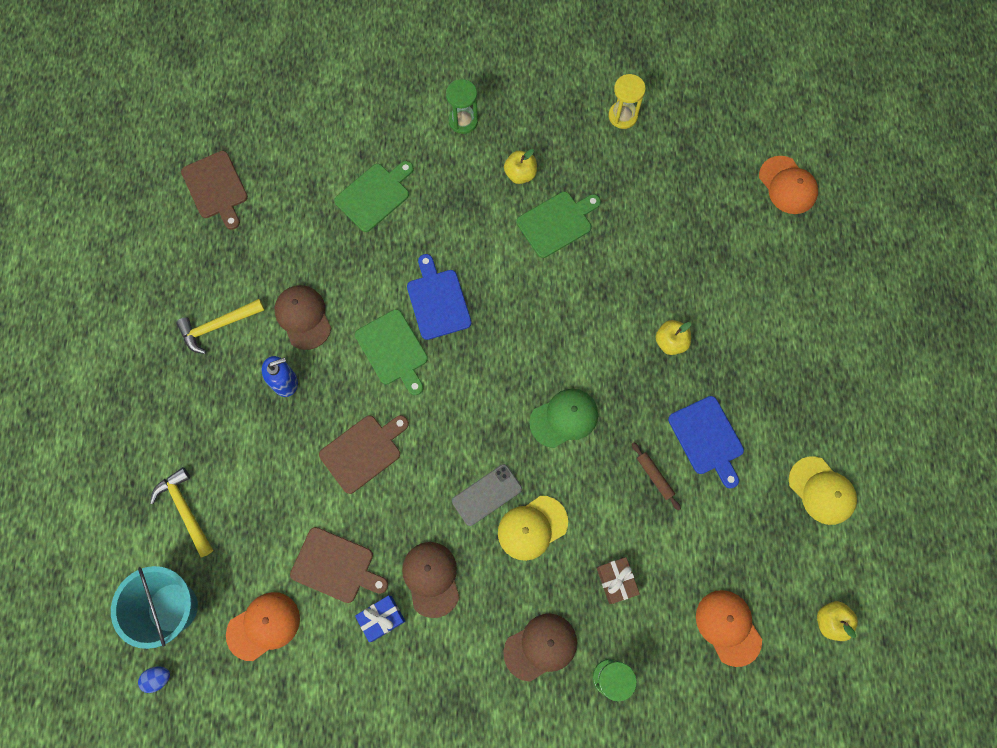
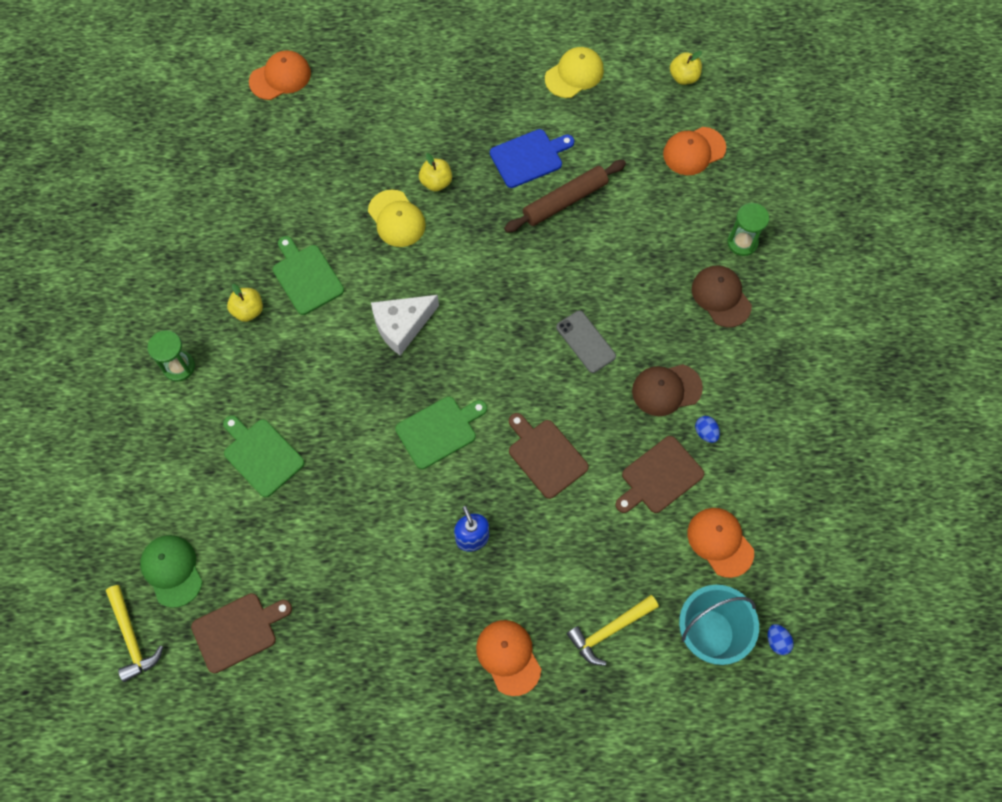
camera: 90 degrees left, 5 degrees down
yellow hammer [176,299,265,354] -> yellow hammer moved to [106,585,163,682]
brown cap [275,285,331,350] -> none
brown cutting board [290,527,388,603] -> brown cutting board turned 150 degrees counterclockwise [615,436,704,513]
blue gift [355,595,405,642] -> blue egg [695,416,720,443]
blue cutting board [407,254,471,340] -> none
yellow cap [498,496,568,561] -> yellow cap moved to [368,190,426,247]
green cap [529,389,598,448] -> green cap moved to [140,535,202,608]
brown gift [597,557,640,604] -> none
yellow hourglass [608,74,646,129] -> none
brown rolling pin [632,443,681,511] -> brown rolling pin [504,160,626,232], size x1.96
none -> white cheese [371,295,439,356]
none -> orange cap [476,620,541,696]

